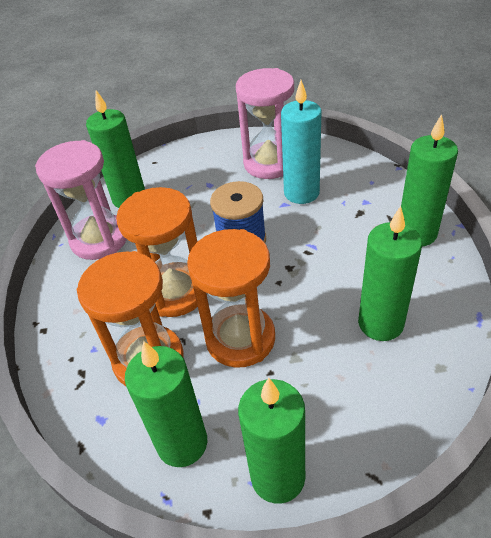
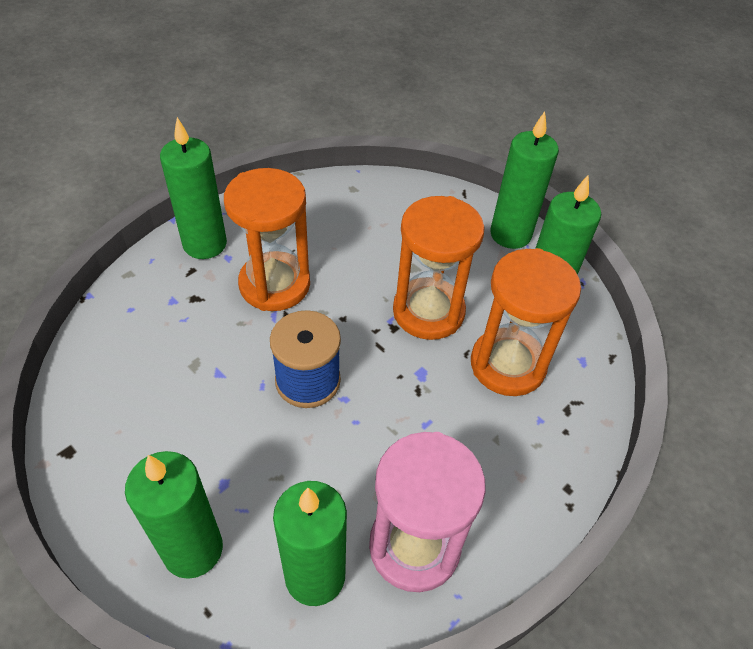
camera: 135 degrees left, 5 degrees up
orange hourglass [116,187,198,317] -> orange hourglass moved to [224,168,310,311]
pink hourglass [236,68,294,179] -> none
turquoise candle [281,80,321,204] -> none
green candle [358,206,422,341] -> green candle moved to [125,451,223,579]

